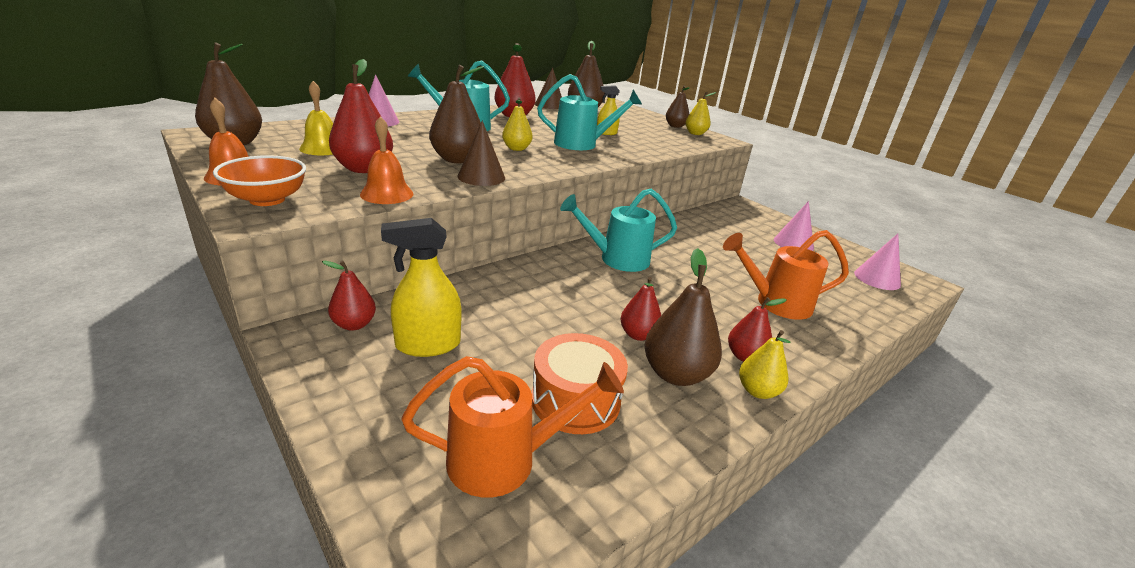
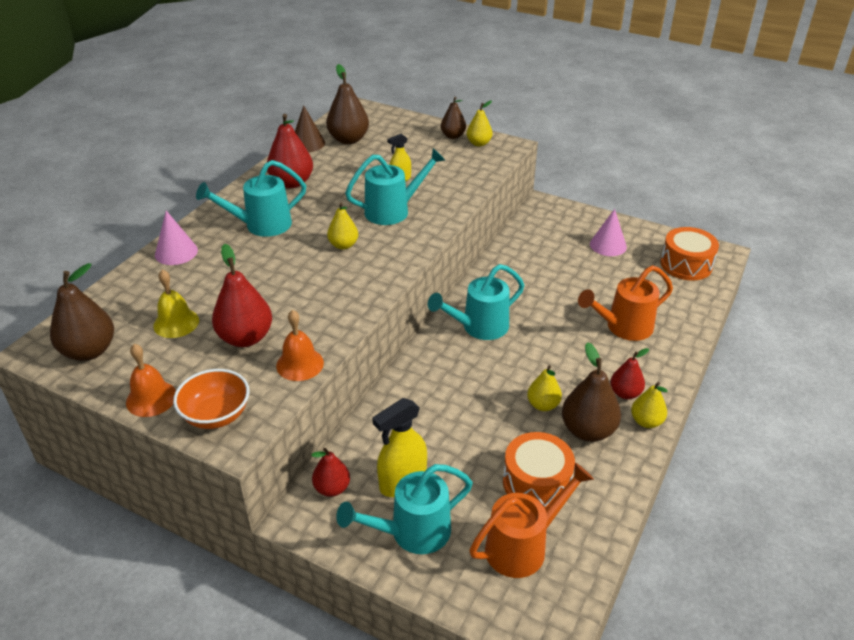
camera: 20 degrees left, 10 degrees up
brown pear [429,65,484,163] -> none
brown cone [458,121,505,186] -> none
red pear [620,277,661,341] -> yellow pear [527,365,562,411]
pink cone [854,234,901,290] -> orange drum [660,227,719,281]
none -> turquoise watering can [336,464,473,554]

